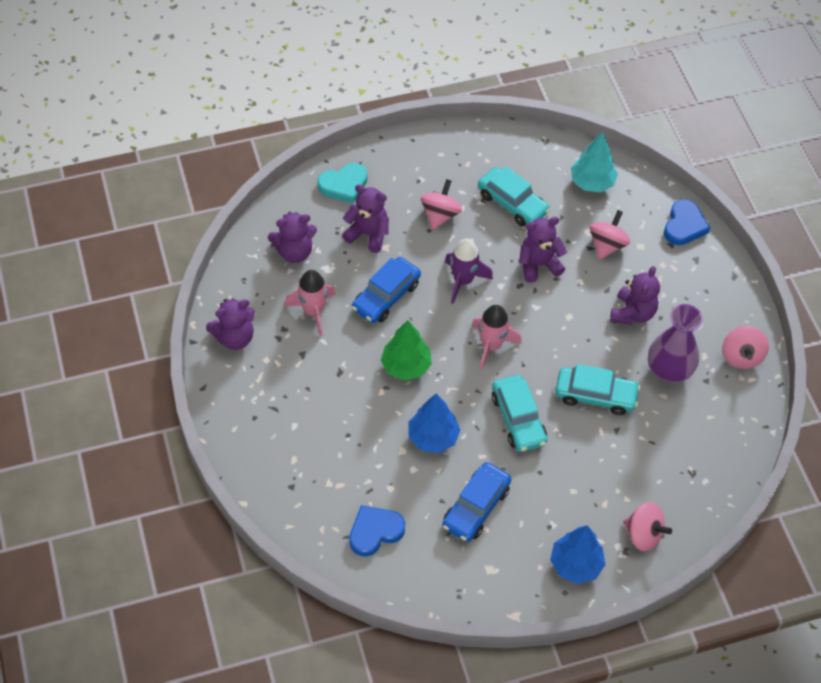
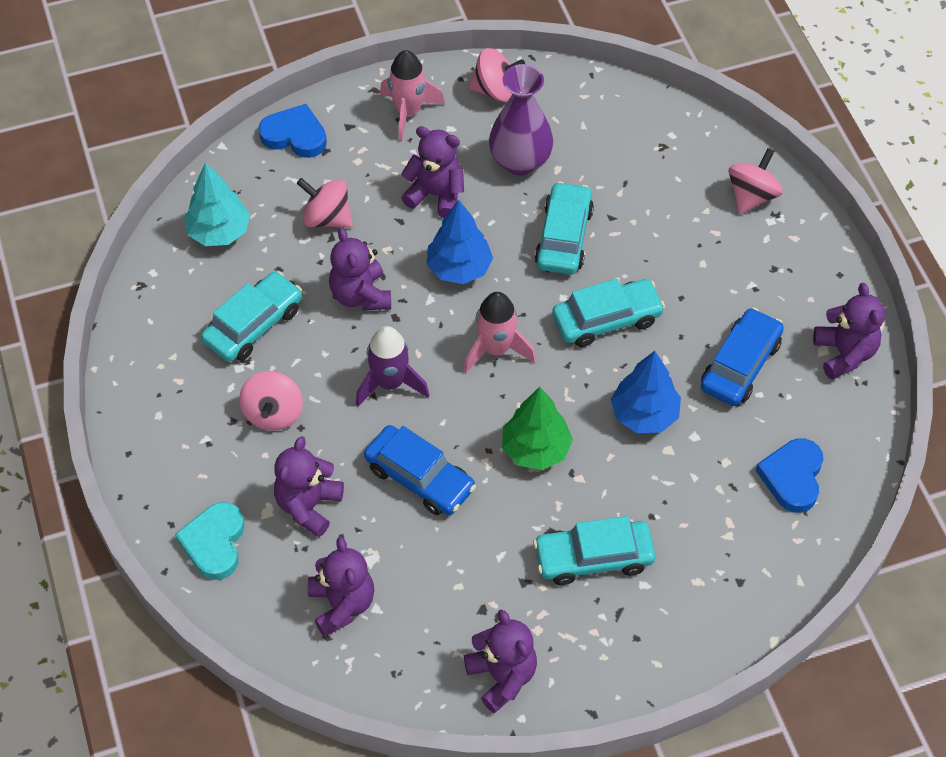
camera: 90 degrees left, 0 degrees up
pink rocket [284,270,336,337] -> pink rocket moved to [380,50,445,141]
turquoise heart [317,163,368,204] -> turquoise heart turned 150 degrees counterclockwise [175,502,245,580]
blue heart [349,505,405,557] -> blue heart turned 45 degrees clockwise [755,438,824,513]
pink spinning top [421,179,462,230] -> pink spinning top turned 105 degrees counterclockwise [239,371,303,431]
blue car [442,462,511,542] -> blue car turned 90 degrees counterclockwise [701,308,784,406]
blue tree [550,525,606,584] -> blue tree moved to [427,200,493,284]
none -> turquoise car [533,516,655,585]
none -> purple teddy bear [813,283,885,380]

